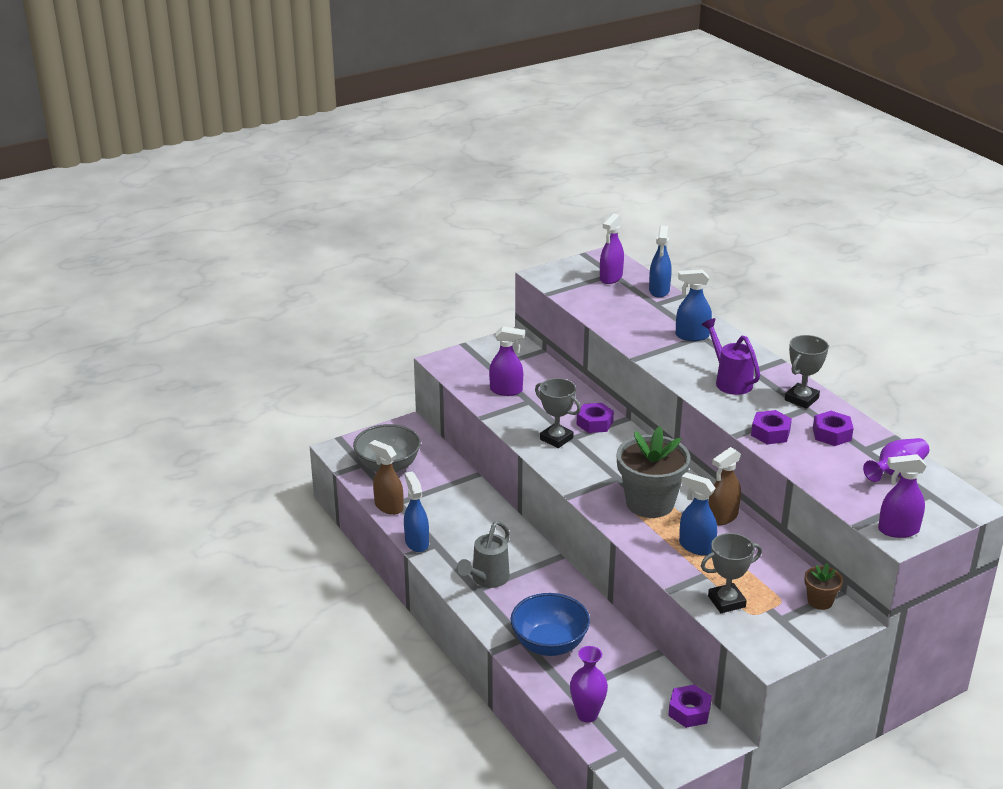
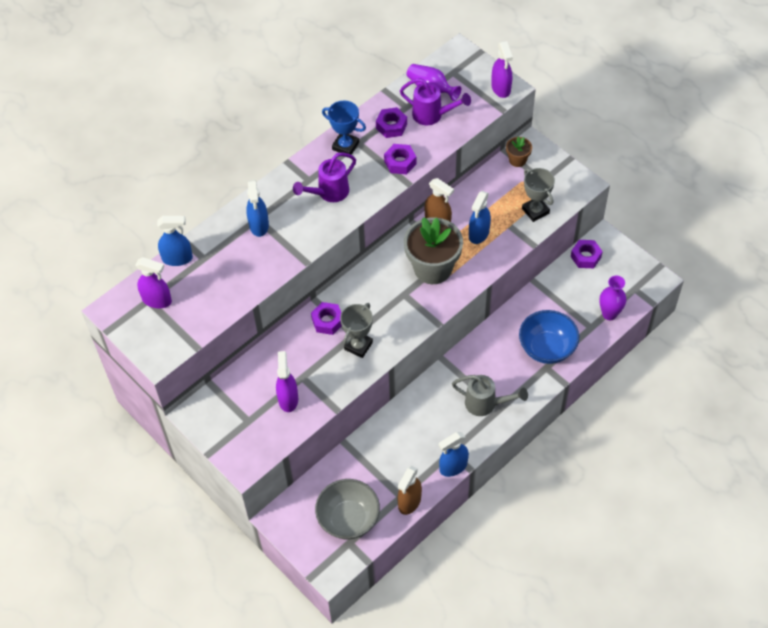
camera: 100 degrees left, 25 degrees up
grey trophy [785,335,829,409] -> blue trophy [322,101,366,155]
none -> purple watering can [400,78,471,125]

